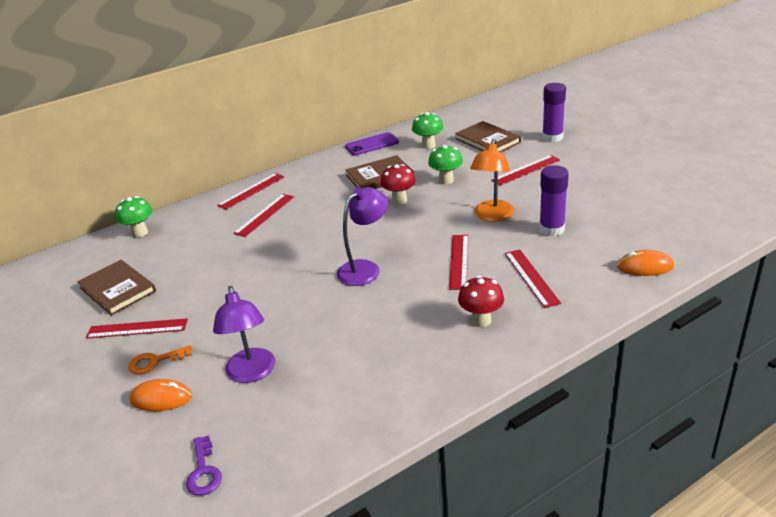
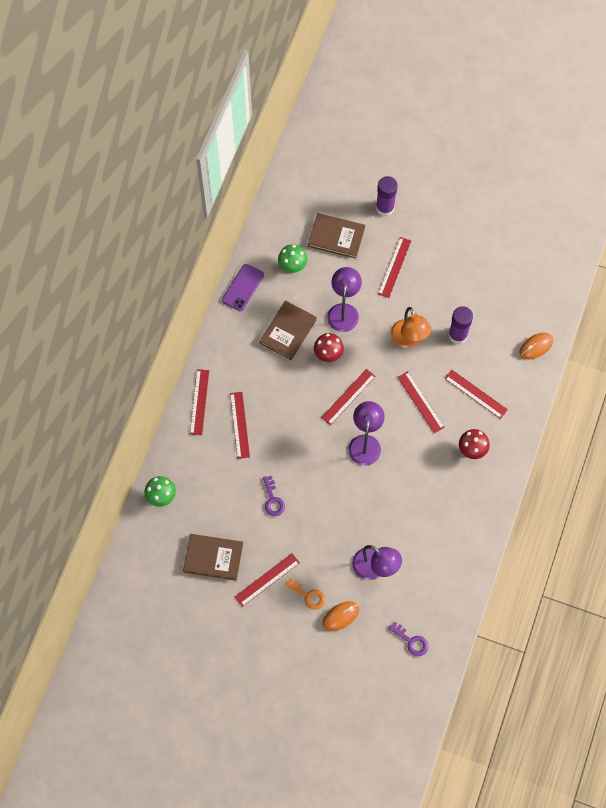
camera: 40 degrees left, 35 degrees up
orange key [128,345,192,374] -> orange key turned 90 degrees counterclockwise [285,578,325,610]
green mushroom [428,145,463,184] -> purple lamp [327,267,362,332]
none -> purple key [263,476,285,516]
none -> red ruler [321,369,376,425]

